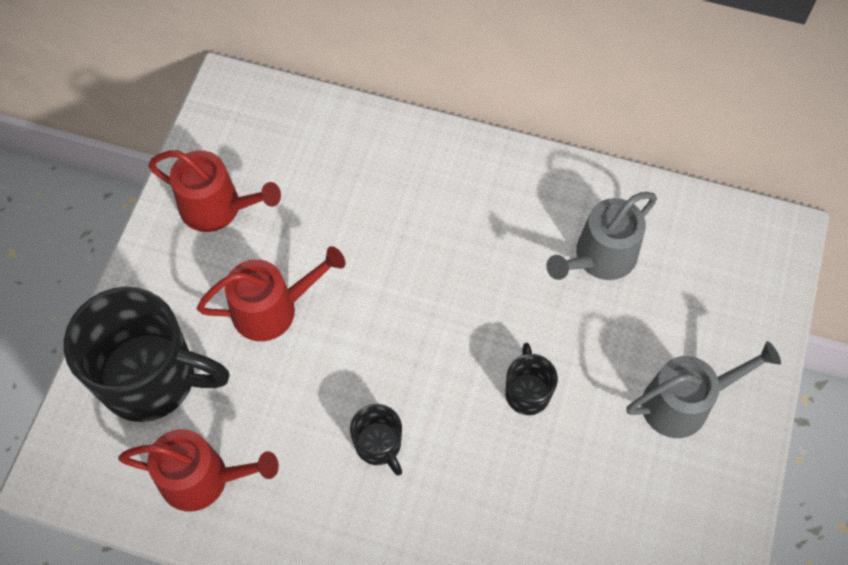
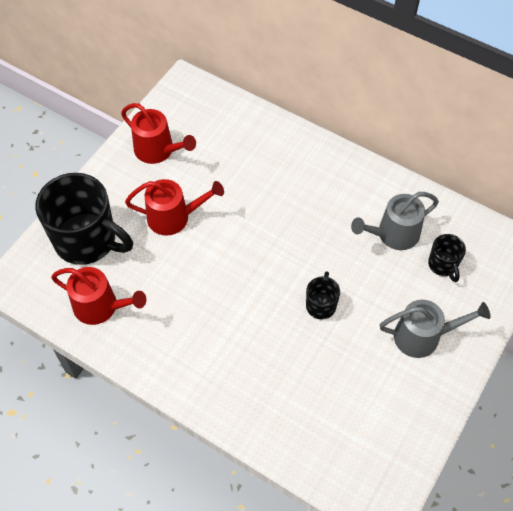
camera: 15 degrees right, 5 degrees down
black mug [350,404,402,476] -> black mug moved to [428,234,466,282]

